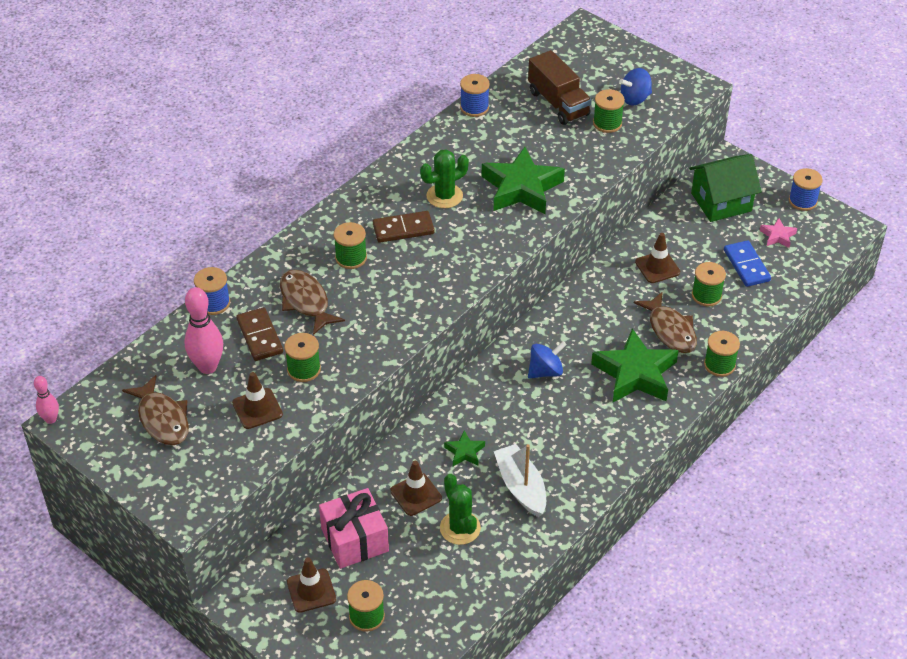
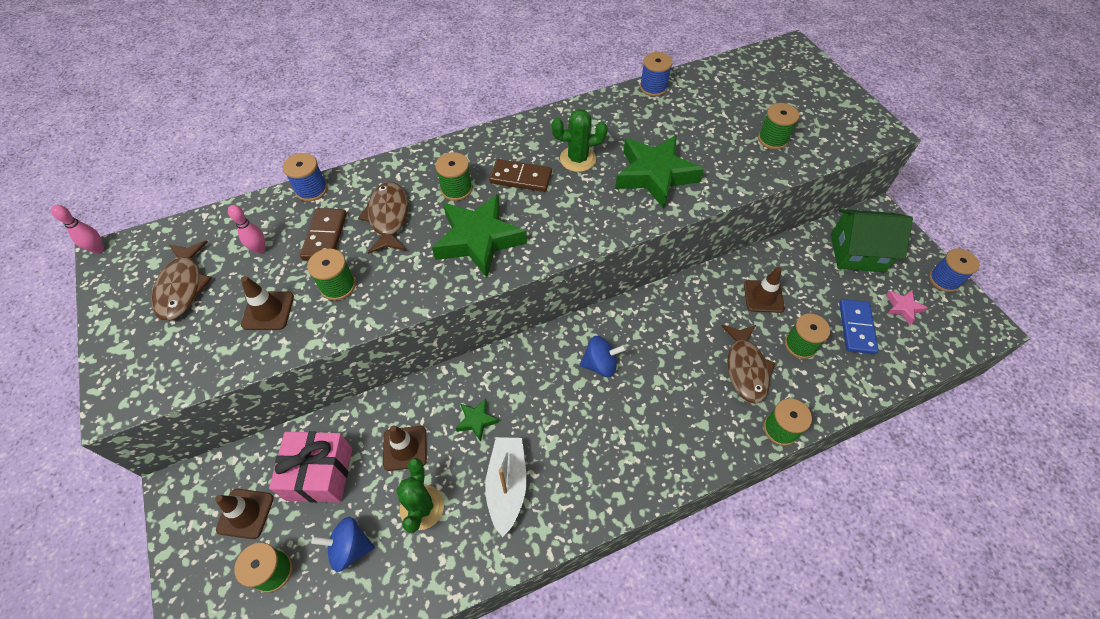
camera: 25 degrees right, 10 degrees up
pink bowling pin [184,287,223,374] -> pink bowling pin [228,205,265,254], size x0.56
brown truck [528,50,592,125] -> none
green star [591,328,679,402] -> green star moved to [432,194,527,278]
blue spinning top [619,68,652,105] -> blue spinning top moved to [311,516,375,572]

